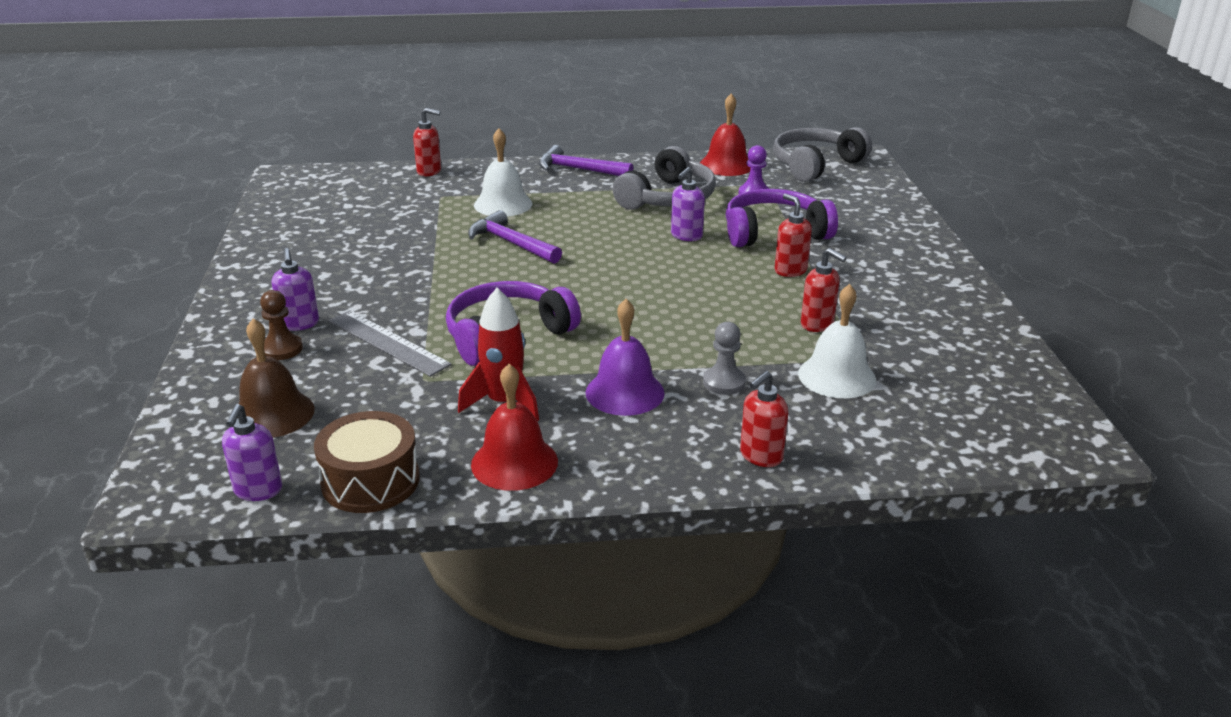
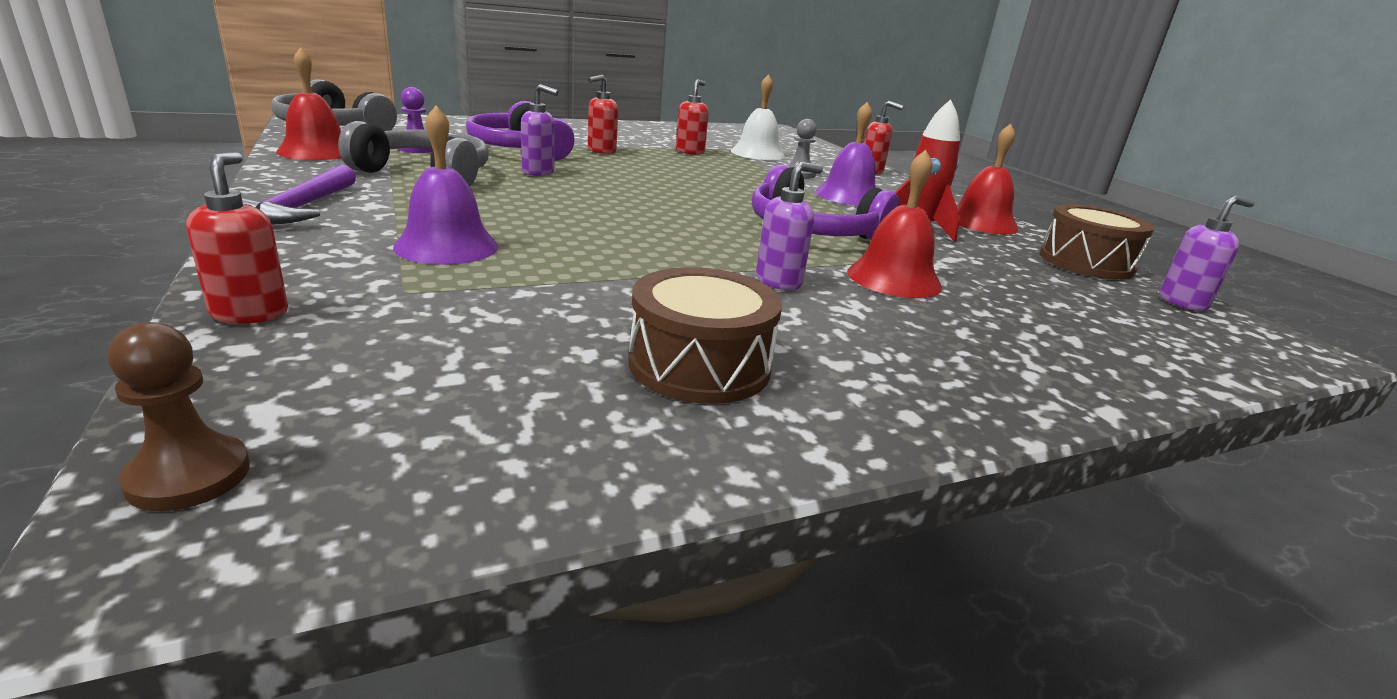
camera: 110 degrees left, 5 degrees down
brown bell [239,318,315,438] -> none
brown pawn [260,290,303,360] -> brown pawn moved to [108,322,250,511]
purple soap dispenser [272,248,319,331] -> purple soap dispenser moved to [756,162,823,290]
grey ruler [328,310,452,377] -> red bell [847,150,942,298]
purple hammer [468,210,562,264] -> none
white bell [474,128,532,217] -> purple bell [393,106,498,265]
none -> brown drum [628,267,782,404]

